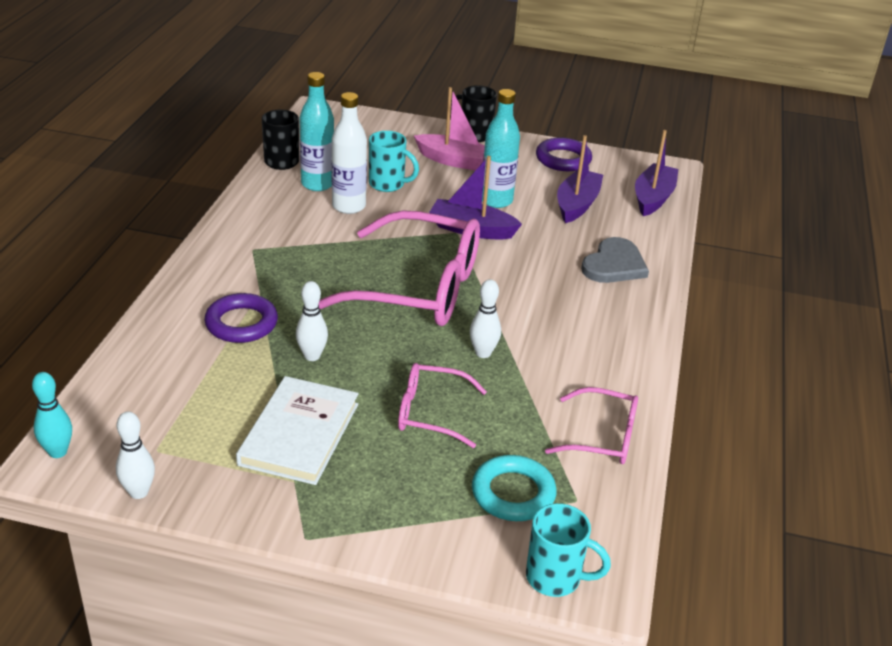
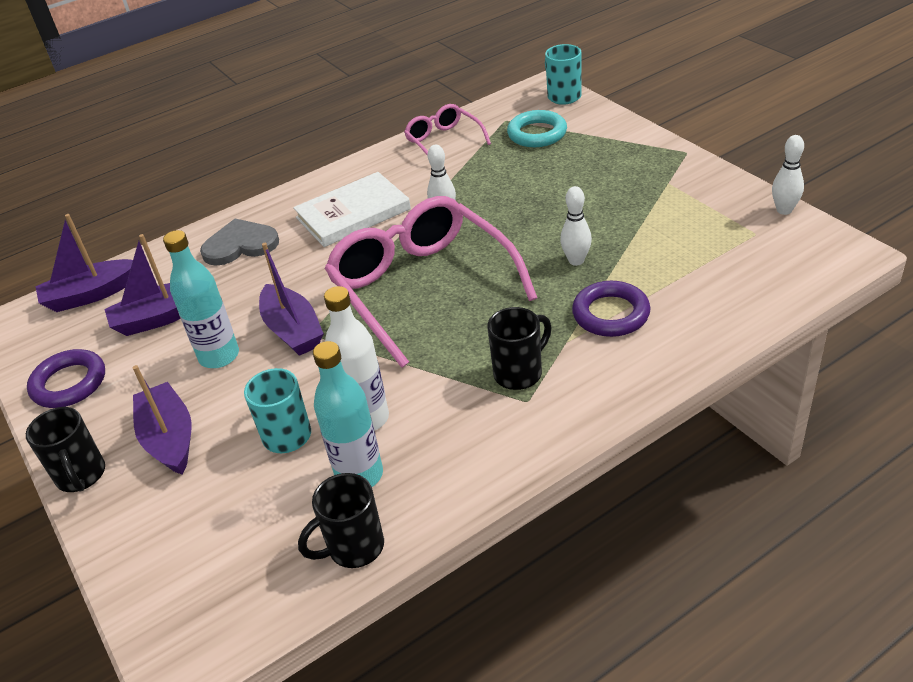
camera: 130 degrees left, 5 degrees up
turquoise bowling pin [32,372,72,458] -> none
white book [236,376,359,485] -> white book moved to [293,172,411,247]
pink glasses [398,363,487,448] -> none
pink boat [414,87,485,170] -> purple boat [133,365,192,475]
none -> black mug [487,307,552,390]

